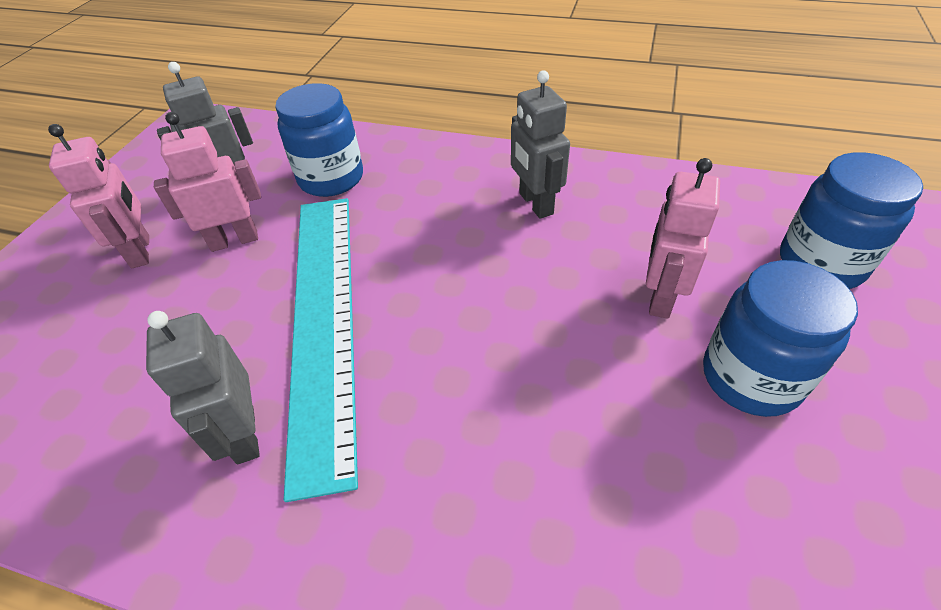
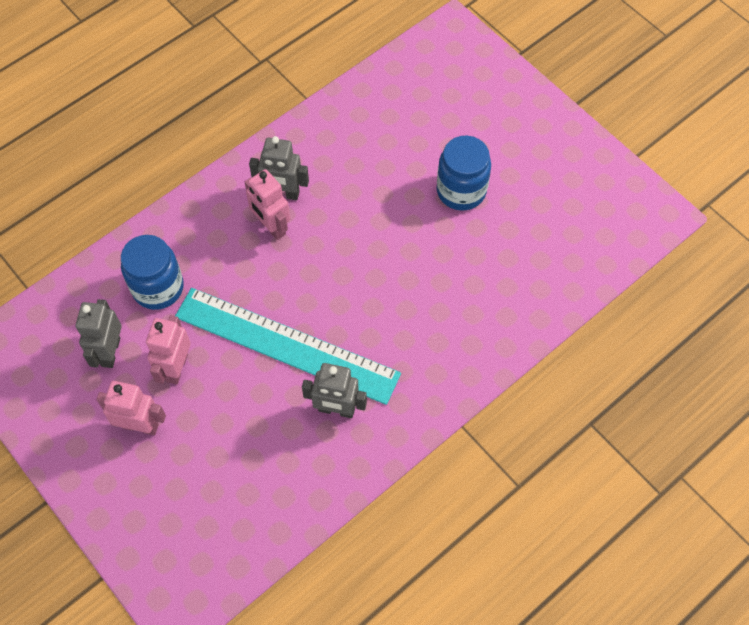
camera: 60 degrees left, 15 degrees up
pink robot [646,158,720,319] -> pink robot moved to [245,169,290,240]
blue jar [780,152,923,289] -> none

